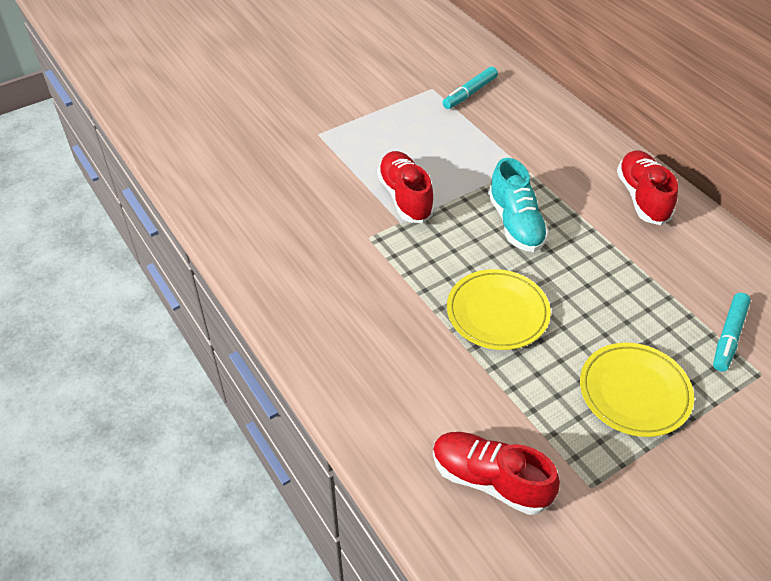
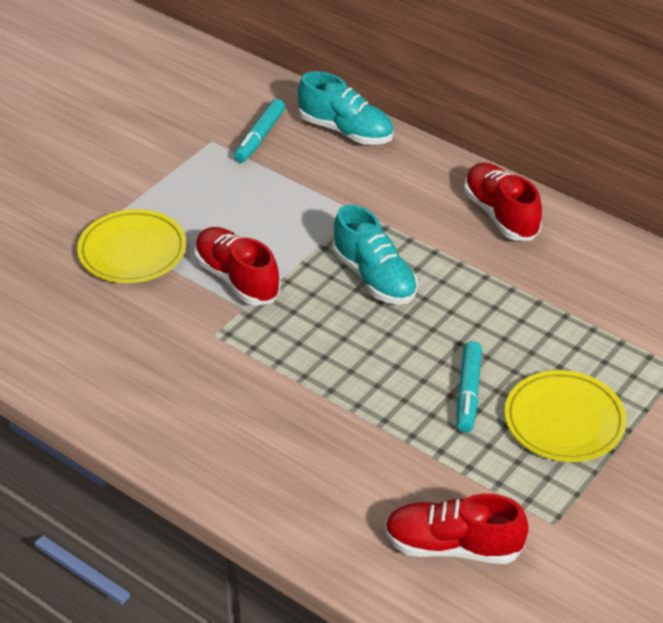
camera: 20 degrees left, 5 degrees down
yellow plate [447,269,551,350] -> yellow plate moved to [77,209,186,283]
turquoise marker [713,293,751,372] -> turquoise marker moved to [457,341,482,432]
none -> turquoise shoe [298,71,394,145]

